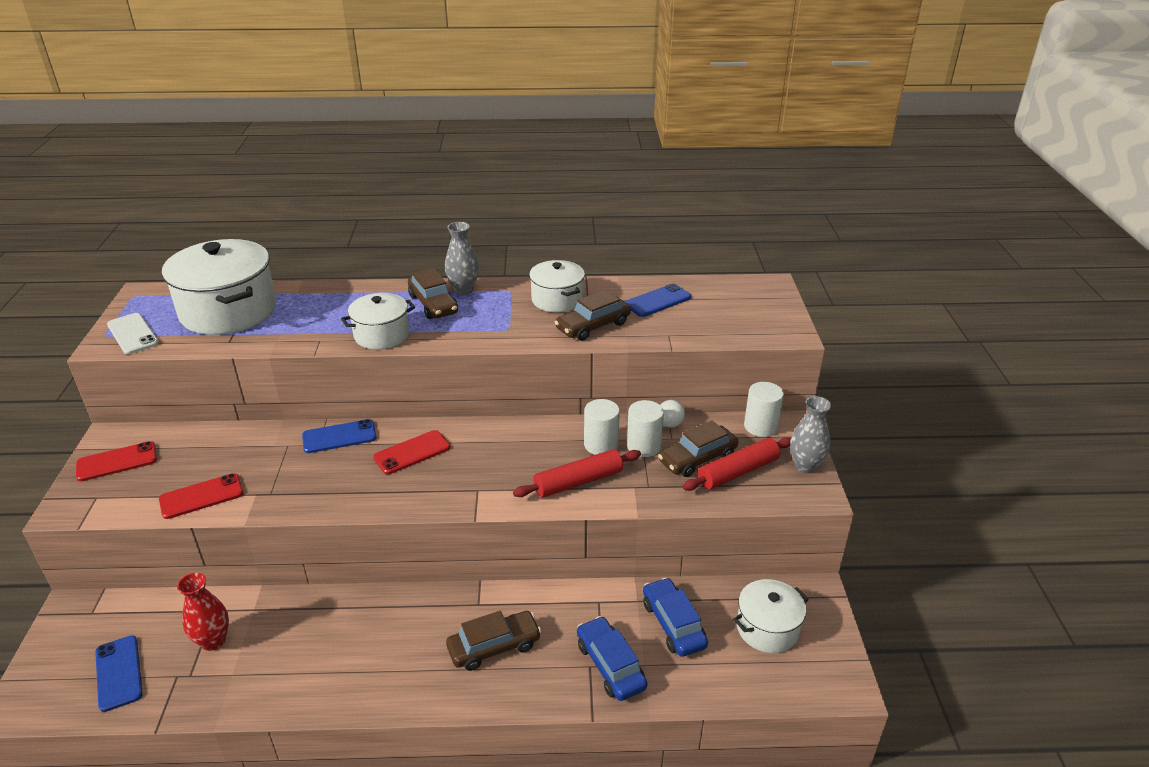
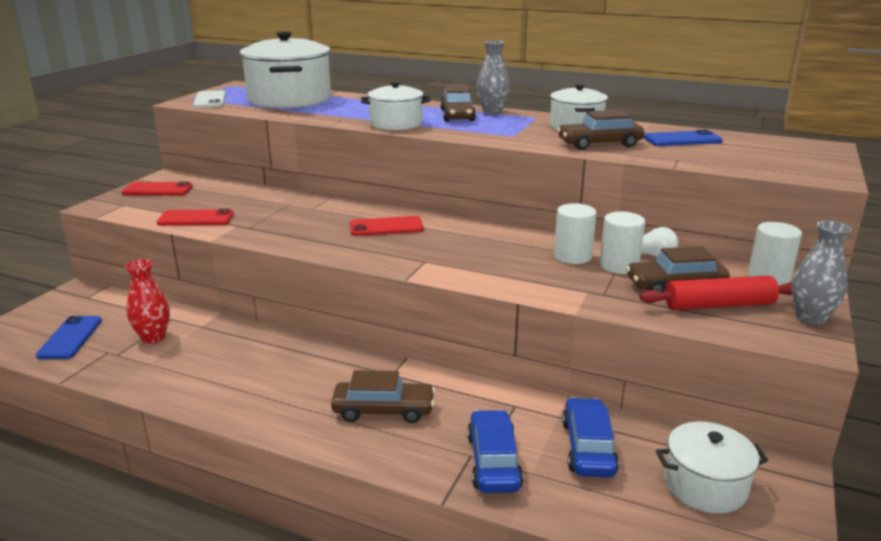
camera: 25 degrees right, 10 degrees down
blue phone [302,419,377,453] -> none
red rolling pin [513,449,641,498] -> none

